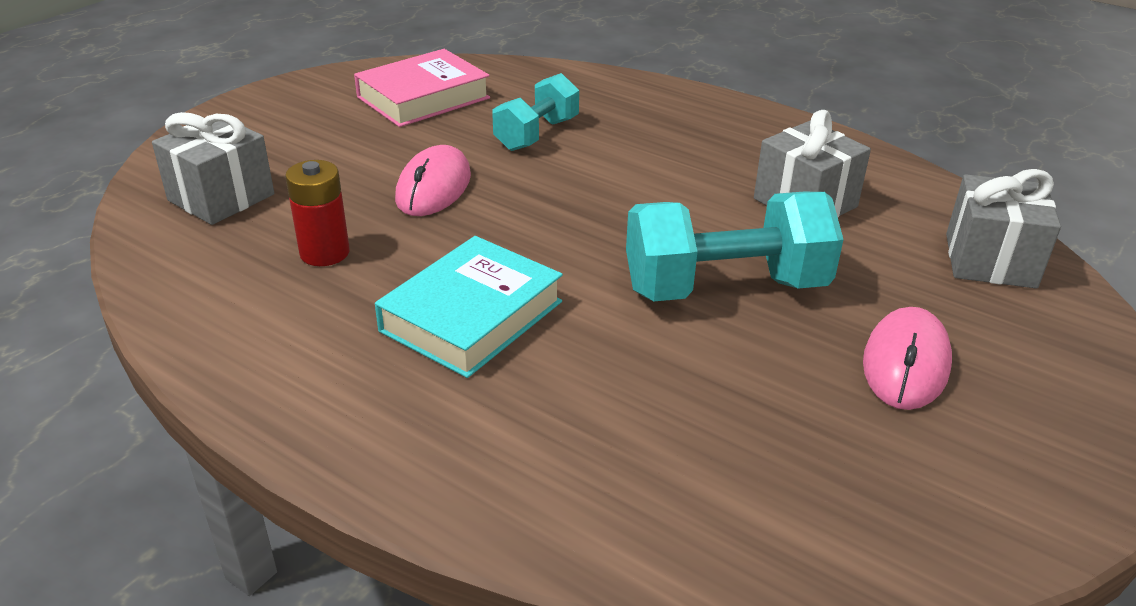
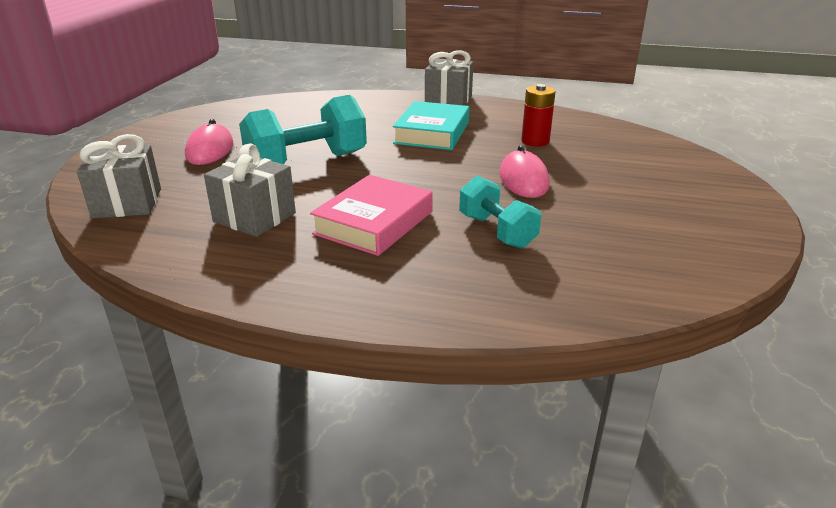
camera: 160 degrees right, 5 degrees down
grey gift [152,112,274,225] -> grey gift moved to [425,50,473,106]
pink book [354,49,490,127] -> pink book moved to [310,175,433,256]
turquoise dumbbell [492,73,579,151] -> turquoise dumbbell turned 45 degrees counterclockwise [459,176,541,249]

